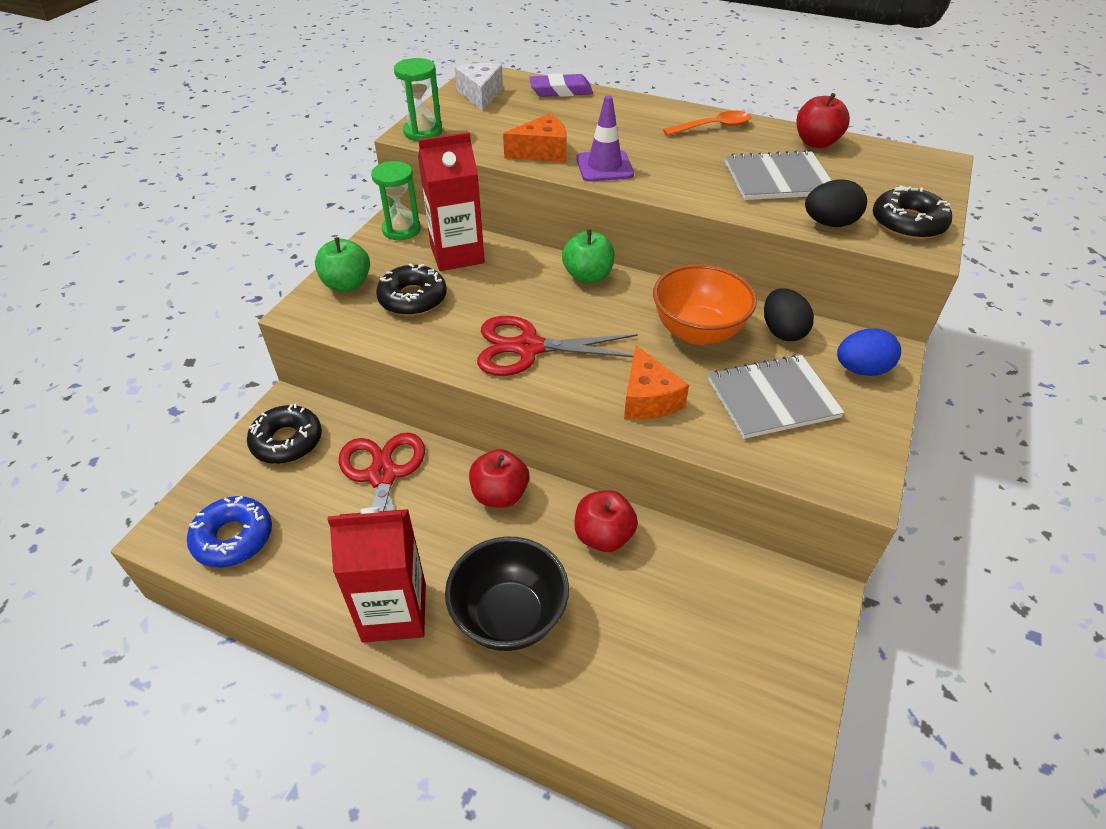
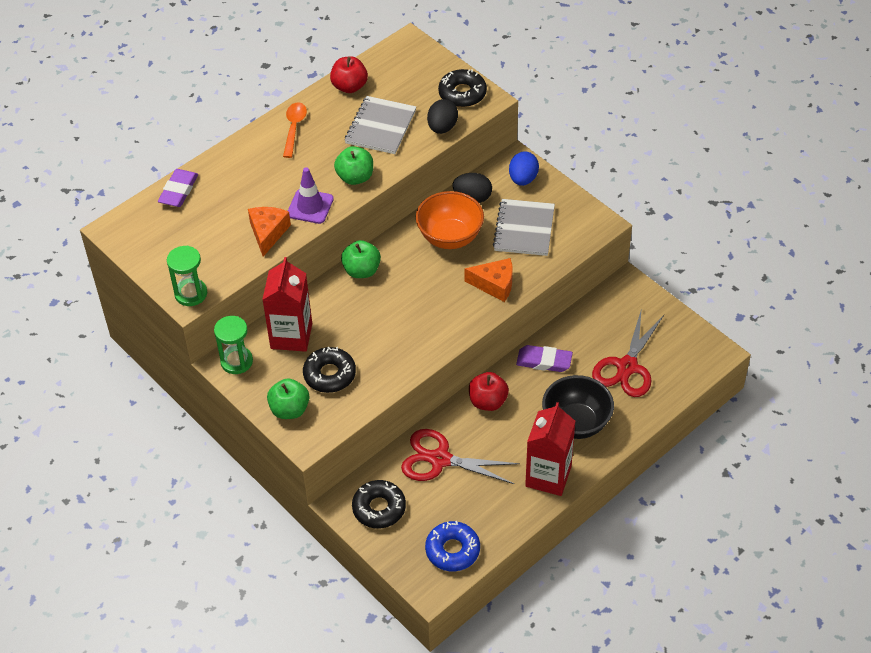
camera: 65 degrees left, 5 degrees up
white cheese [455,63,503,111] -> none
red scissors [477,316,638,376] -> red scissors moved to [592,308,664,397]
red apple [574,490,638,552] -> purple eraser [516,345,573,372]
none -> green apple [334,146,373,185]

